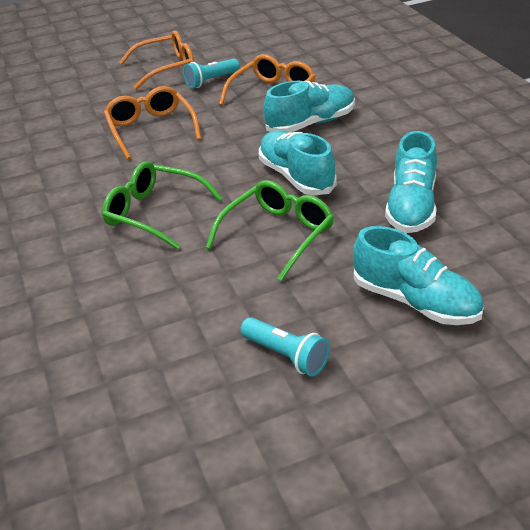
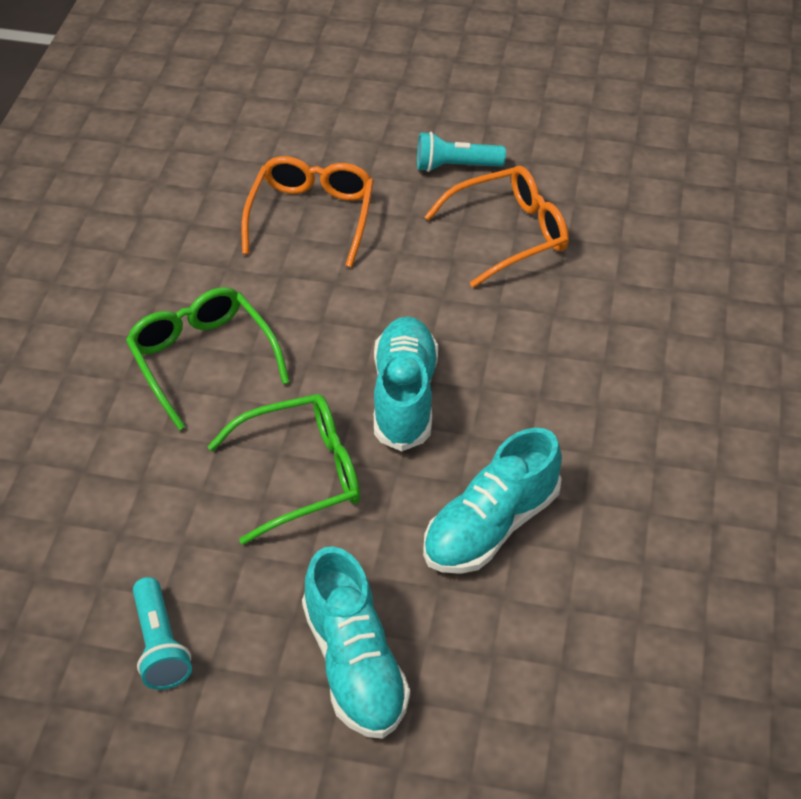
camera: 30 degrees right, 10 degrees up
orange glasses [119,30,194,90] -> none
turquoise shoe [263,81,355,133] -> none

